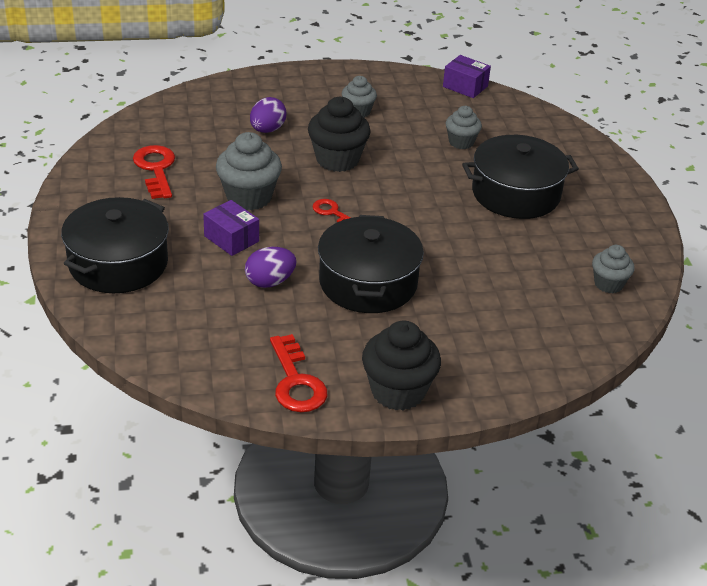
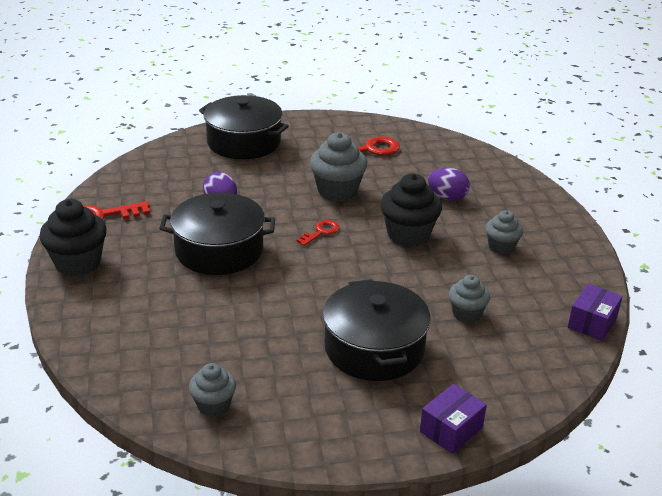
camera: 90 degrees right, 5 degrees down
purple box [203,200,259,256] -> purple box moved to [420,384,487,454]

